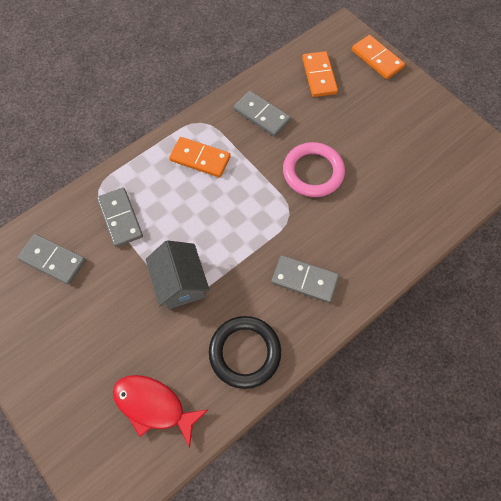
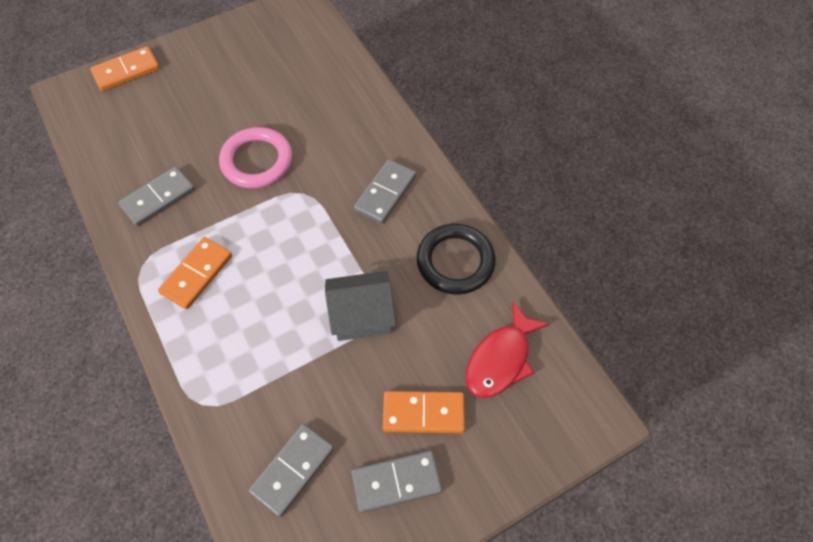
camera: 80 degrees left, 5 degrees down
grey domino [97,187,143,247] -> grey domino moved to [351,451,442,513]
orange domino [302,51,338,97] -> orange domino moved to [383,391,465,433]

